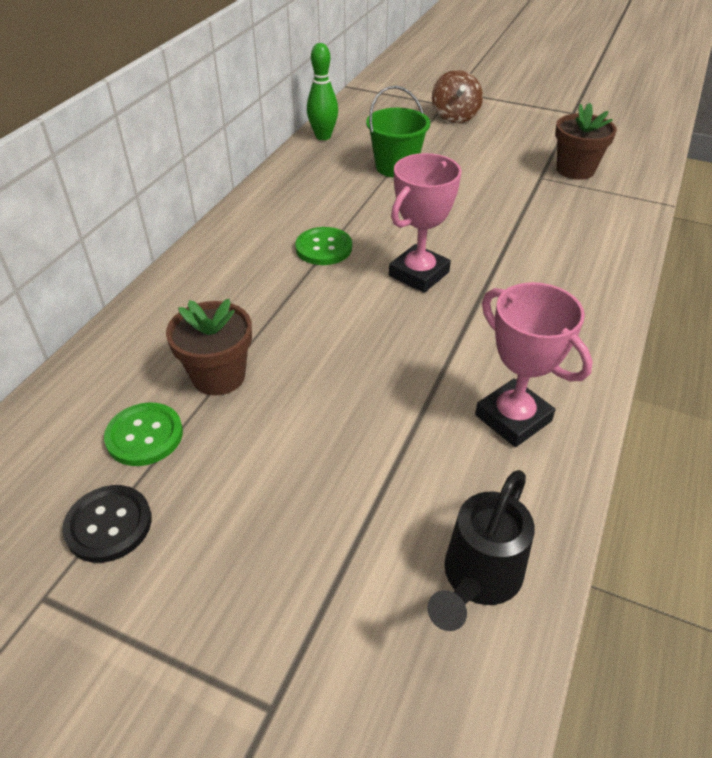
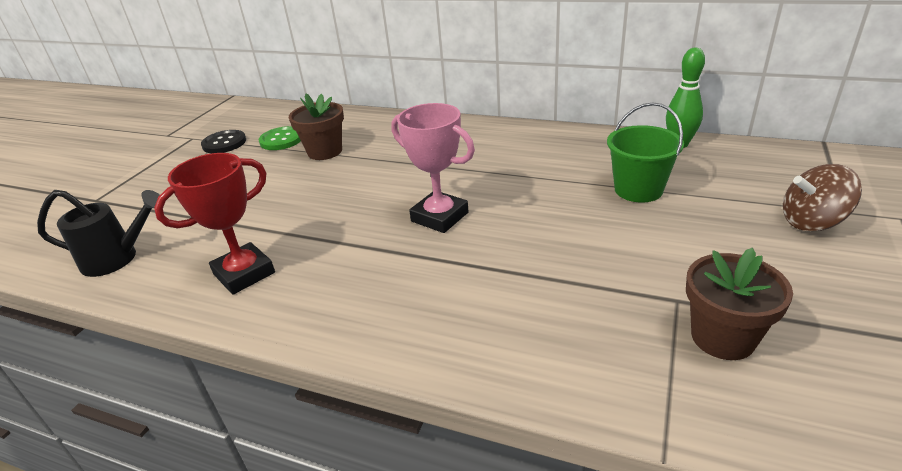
camera: 90 degrees right, 10 degrees down
green button [295,227,352,265] -> none
black watering can [427,470,535,631] -> black watering can turned 150 degrees clockwise [37,190,160,277]
pink trophy [475,282,593,447] -> red trophy [154,153,275,295]

